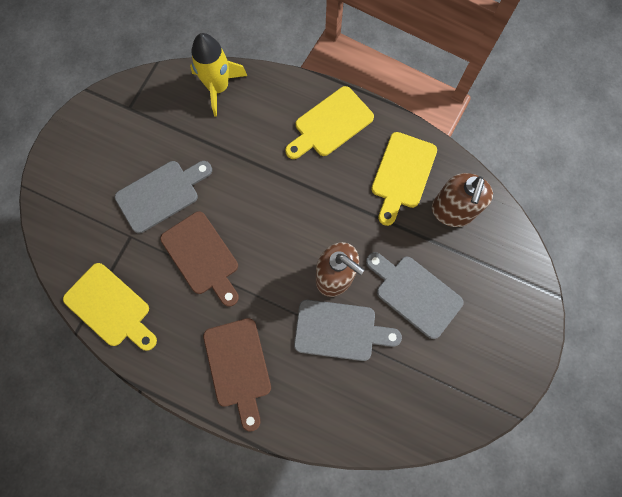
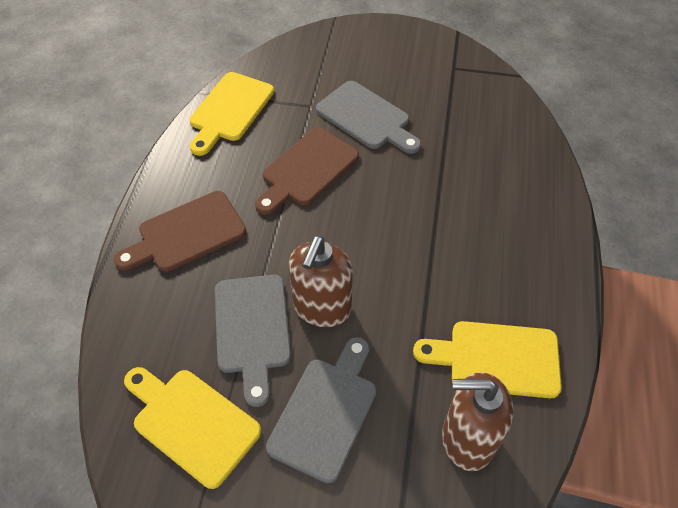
camera: 75 degrees right, 20 degrees down
yellow rocket [190,33,247,117] -> none
yellow cutting board [285,86,374,159] -> yellow cutting board moved to [124,367,261,489]

